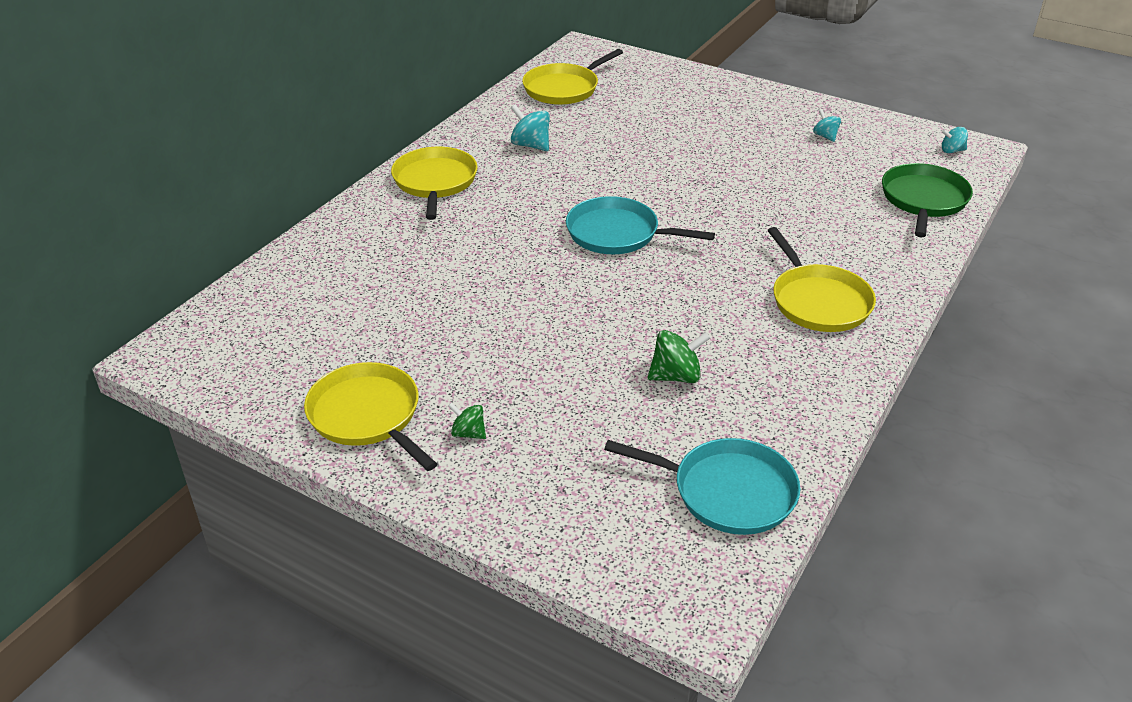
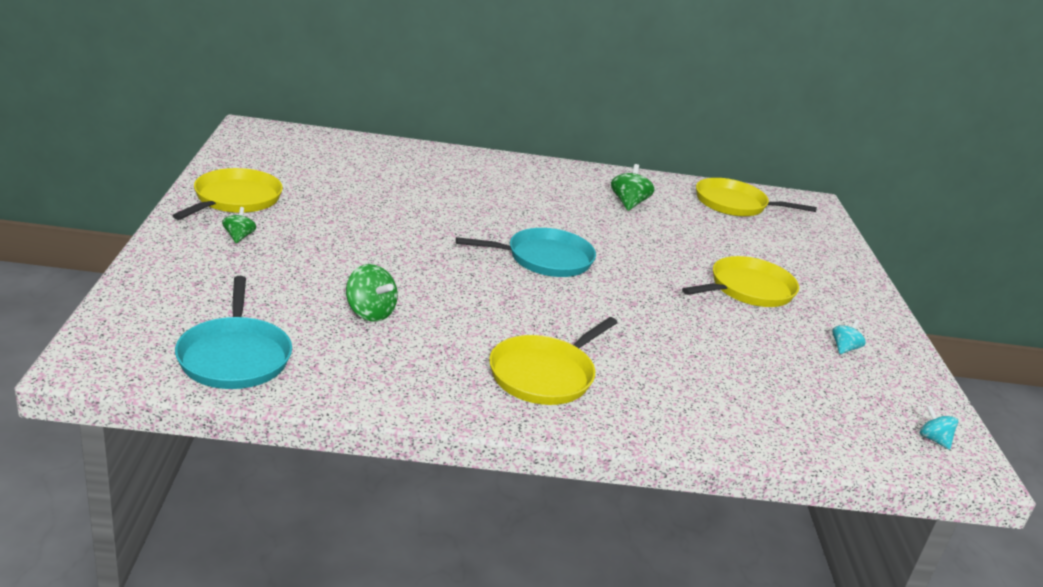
camera: 55 degrees right, 10 degrees down
yellow pan [391,147,478,220] -> yellow pan moved to [682,256,799,307]
turquoise spinning top [511,104,550,151] -> green spinning top [611,164,654,211]
turquoise pan [566,196,715,254] -> turquoise pan turned 90 degrees clockwise [456,228,596,277]
green pan [882,163,973,238] -> none

